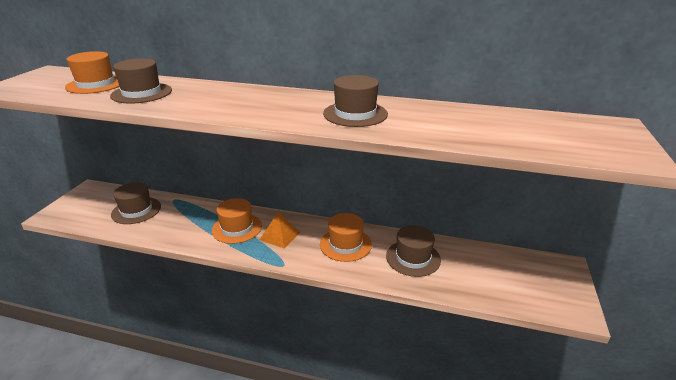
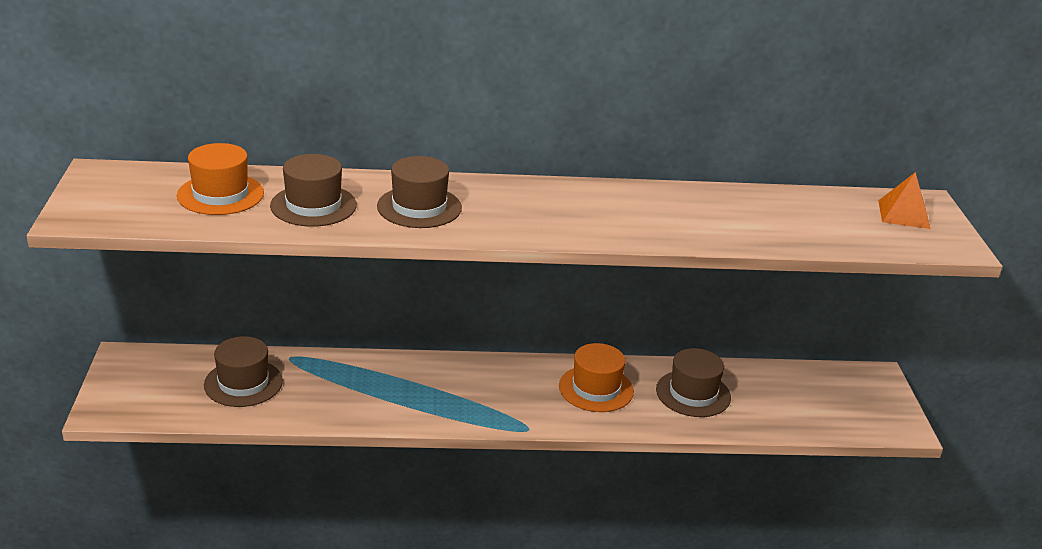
camera: 20 degrees left, 0 degrees up
orange hat [212,198,262,244] -> none
orange pyramid [260,212,300,249] -> orange pyramid moved to [878,172,931,229]
brown hat [323,75,388,127] -> brown hat moved to [377,156,462,228]

